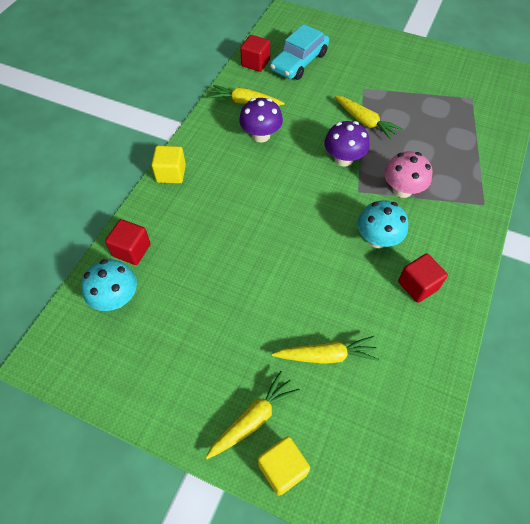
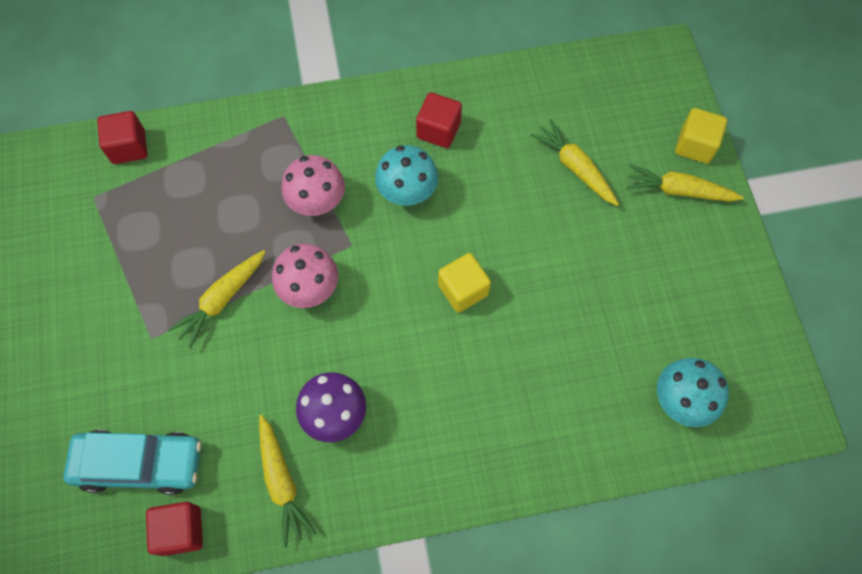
camera: 125 degrees left, 10 degrees up
red cube [105,219,151,265] -> red cube moved to [97,111,147,164]
yellow cube [151,146,186,184] -> yellow cube moved to [438,253,491,313]
purple mushroom [324,121,370,167] -> pink mushroom [272,244,338,308]
yellow carrot [335,95,402,140] -> yellow carrot turned 150 degrees counterclockwise [168,250,266,348]

